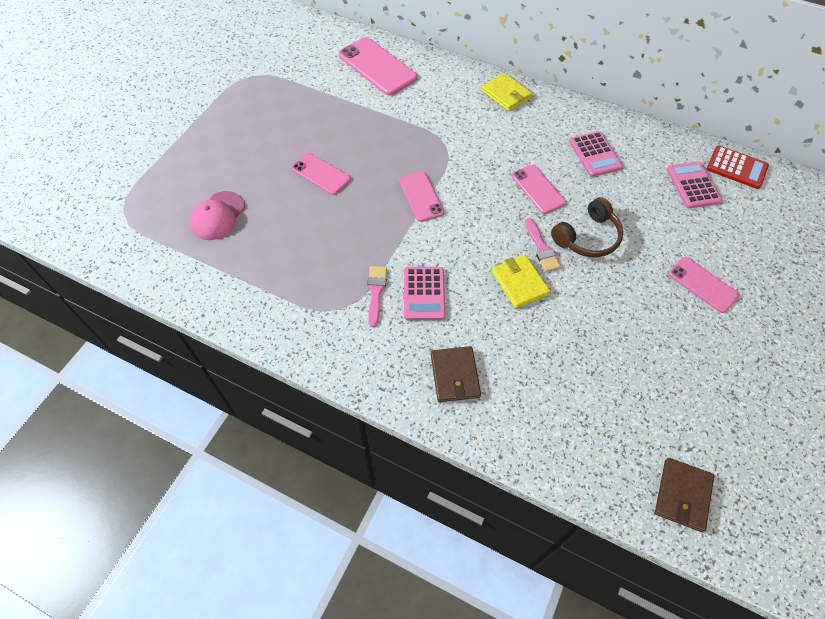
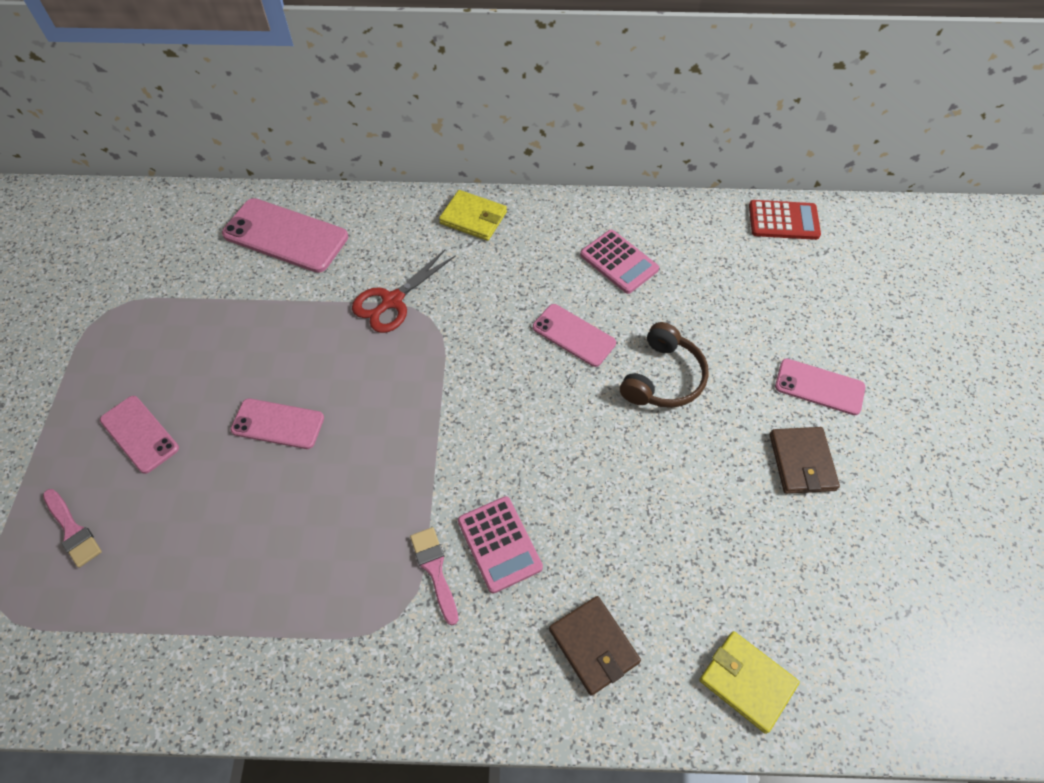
camera: 25 degrees left, 0 degrees up
pink cap [189,191,245,240] -> none
pink phone [399,171,444,222] -> pink phone moved to [100,396,179,474]
yellow wallet [492,255,550,309] -> yellow wallet moved to [699,631,800,734]
pink brush [525,218,561,272] -> pink brush moved to [43,489,102,568]
brown wallet [655,458,714,532] -> brown wallet moved to [770,427,840,494]
pink calculator [667,161,722,208] -> none
none -> red scissors [352,249,456,333]

